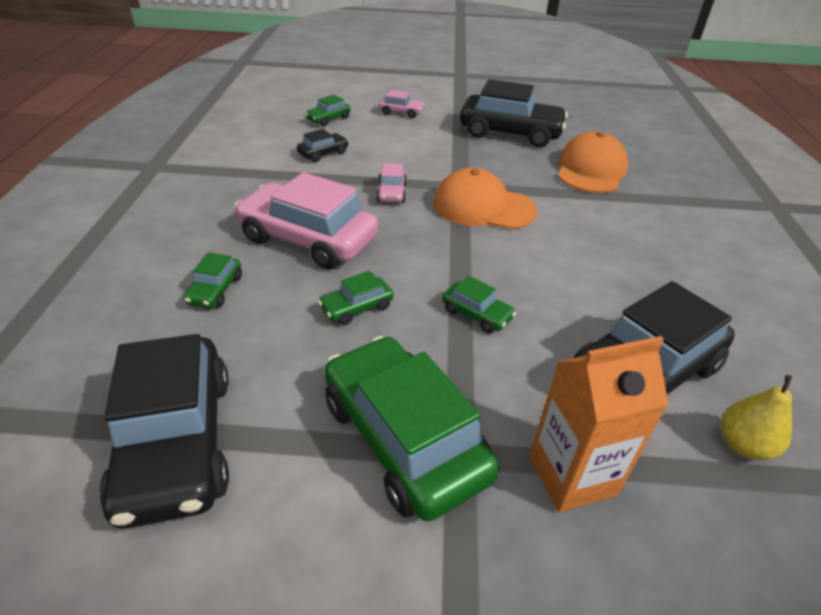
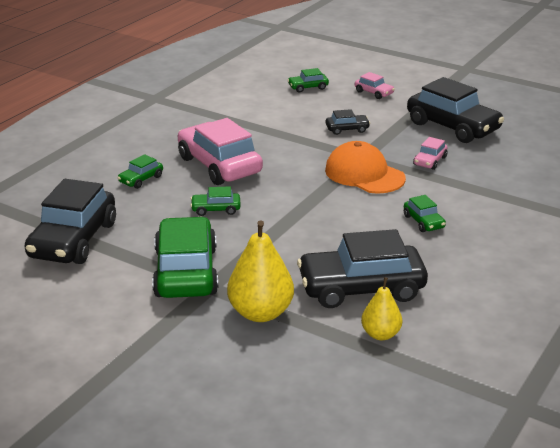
camera: 30 degrees right, 10 degrees down
black car [297,129,349,162] -> black car moved to [325,109,370,135]
pink car [376,163,407,203] -> pink car moved to [413,137,447,170]
green car [442,276,516,333] -> green car moved to [404,195,446,232]
orange carton [529,336,669,512] -> yellow pear [227,220,294,322]
orange cap [558,132,628,193] -> none

